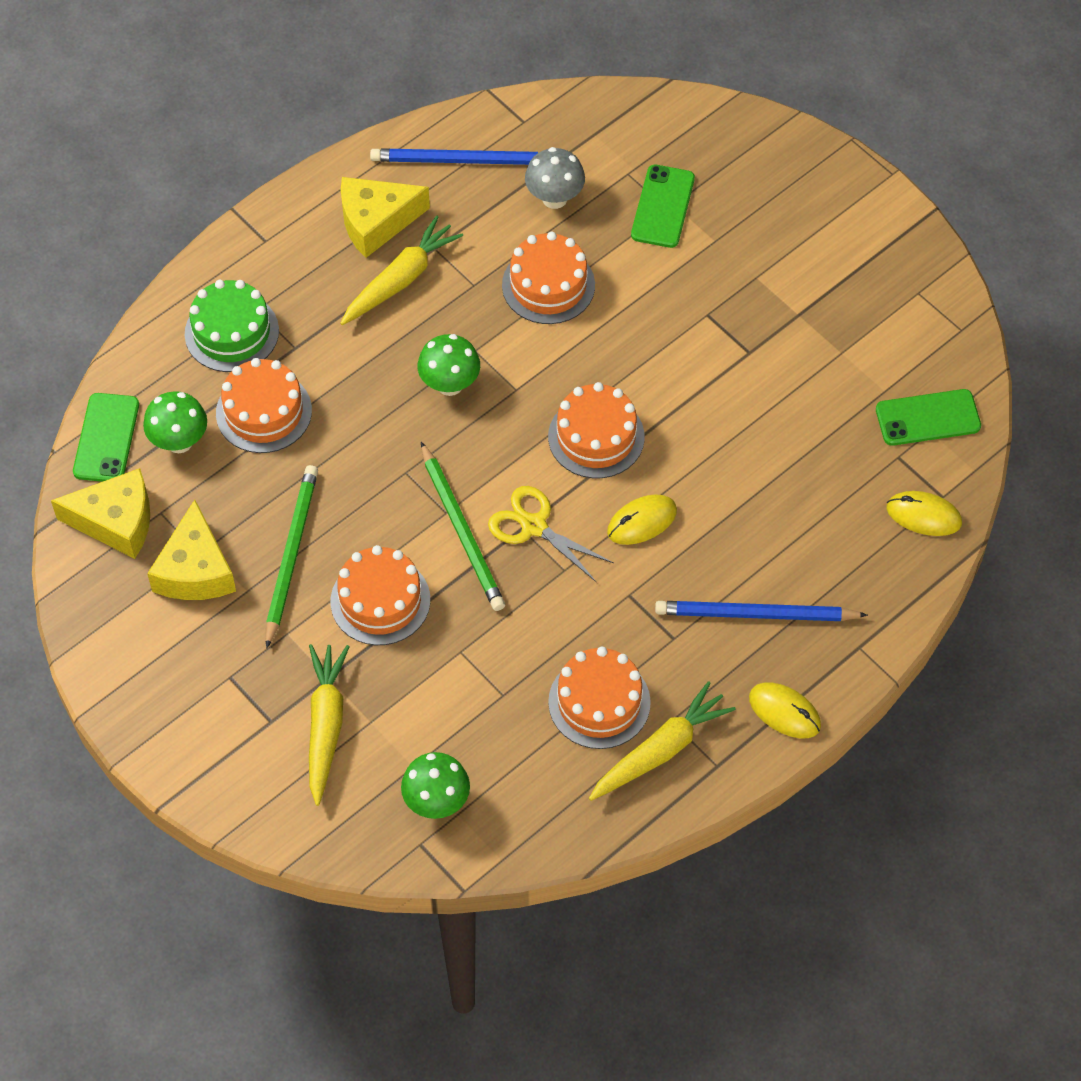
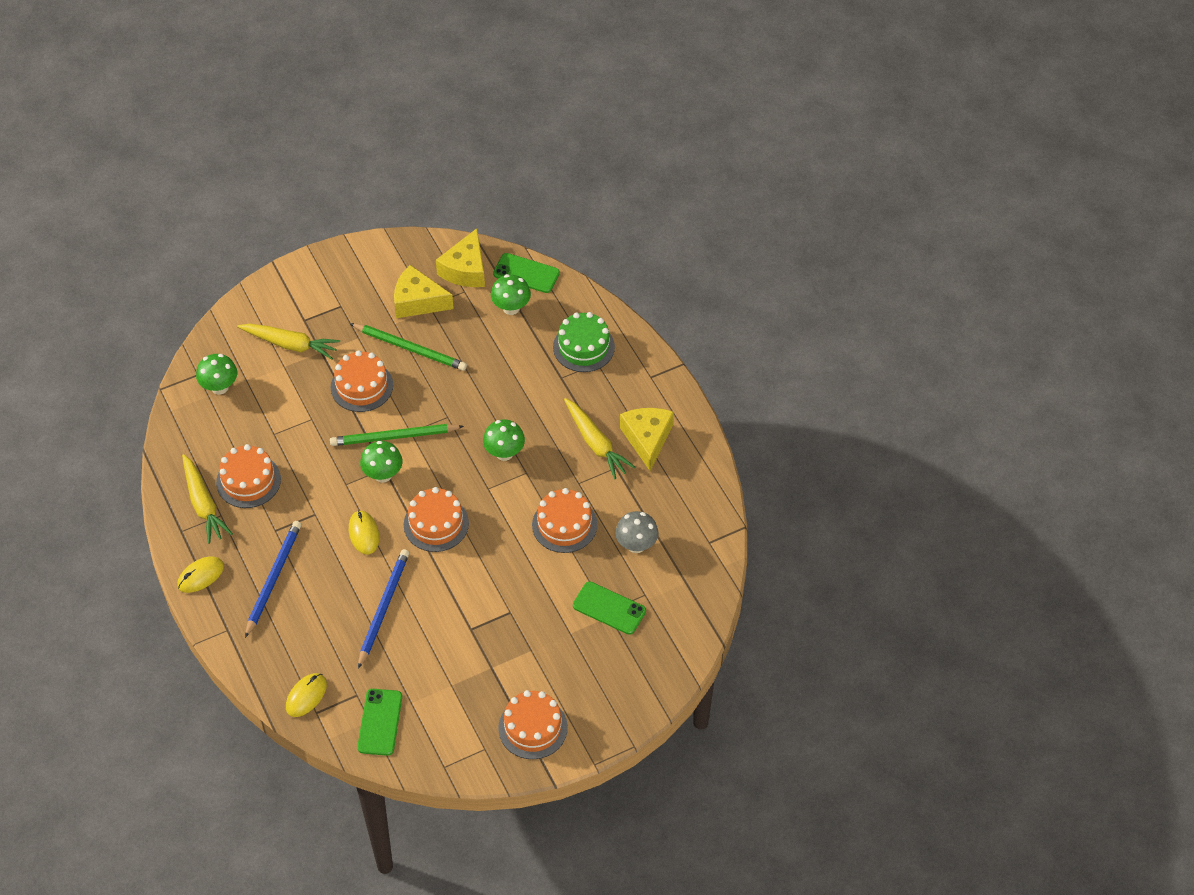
camera: 105 degrees right, 5 degrees down
orange cake [216,358,312,453] -> orange cake moved to [498,690,568,759]
blue pencil [370,148,539,165] -> blue pencil moved to [358,549,409,669]
yellow scissors [488,486,614,582] -> green mushroom [360,441,403,483]

